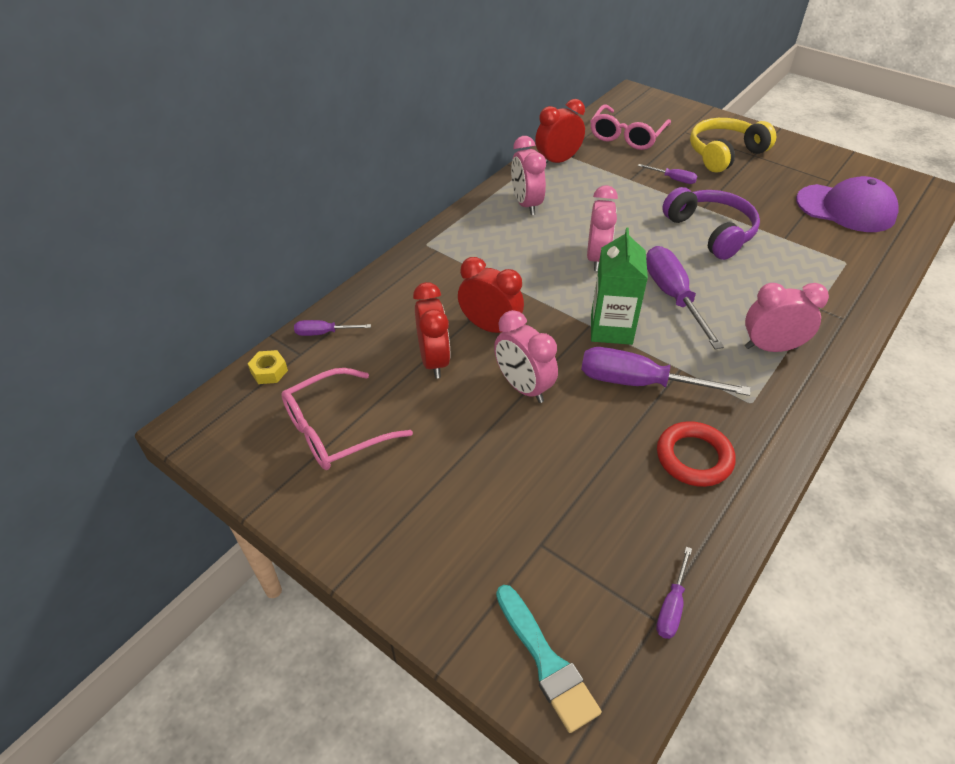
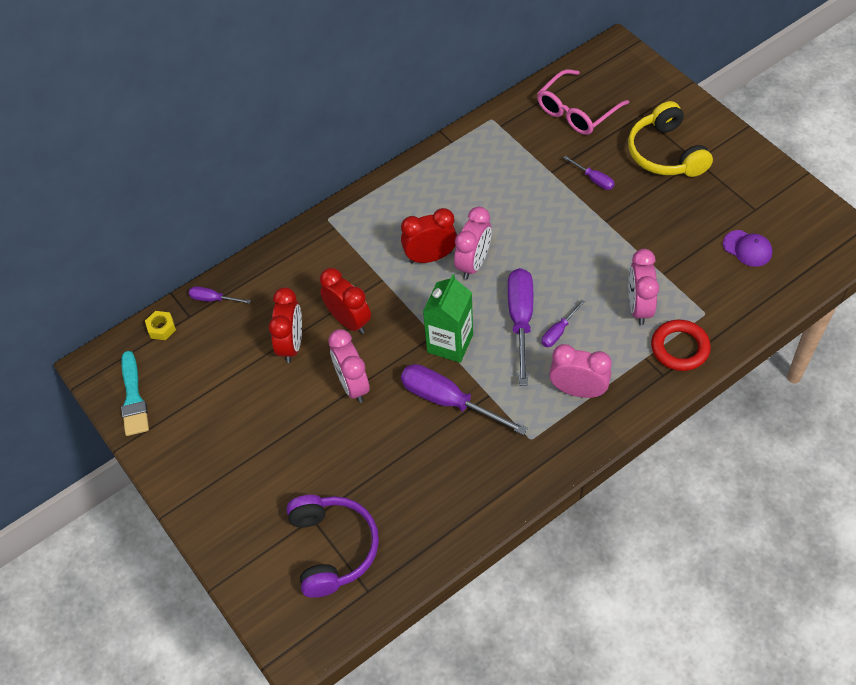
camera: 20 degrees right, 10 degrees up
pink glasses [281,368,413,470] -> none
turquoise brush [496,585,602,733] -> turquoise brush moved to [121,351,149,436]
pink clock [511,136,546,215] -> pink clock moved to [628,249,659,325]
red clock [535,99,585,164] -> red clock moved to [401,208,457,263]
purple screwdriver [656,547,692,639] -> purple screwdriver moved to [542,300,585,347]
red ring [657,421,735,487] -> red ring moved to [651,319,711,371]
purple headphones [662,187,760,260] -> purple headphones moved to [287,495,379,598]
yellow headphones [690,118,776,173] -> yellow headphones turned 90 degrees counterclockwise [628,101,713,177]
purple cap [796,176,899,232] -> purple cap [723,230,773,267], size x0.52

